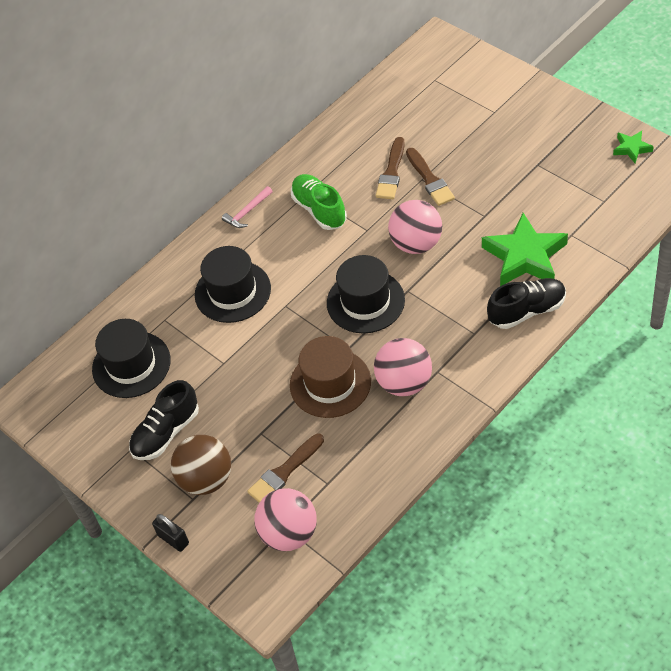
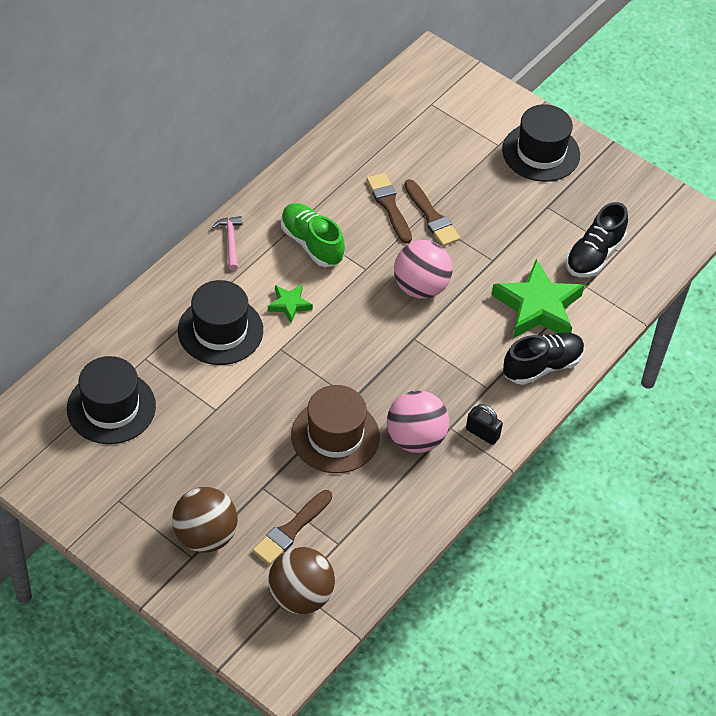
camera: 15 degrees left, 0 degrees up
black shoe [129,380,199,460] -> black shoe moved to [566,202,628,277]
black padlock [152,514,189,552] -> black padlock moved to [466,404,503,445]
pink hammer [222,186,273,228] -> pink hammer turned 135 degrees clockwise [212,216,242,271]
pink ball [254,488,317,551] -> brown ball [268,547,335,614]
black hat [327,255,405,334] -> black hat moved to [502,104,580,182]
brown brush [376,137,405,199] -> brown brush turned 150 degrees clockwise [367,173,412,244]
green star [613,131,654,163] -> green star moved to [268,284,313,323]

